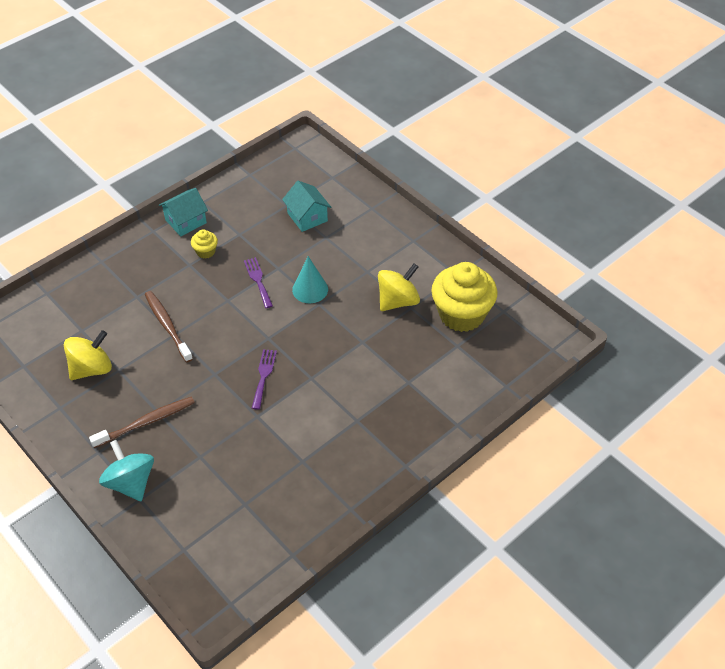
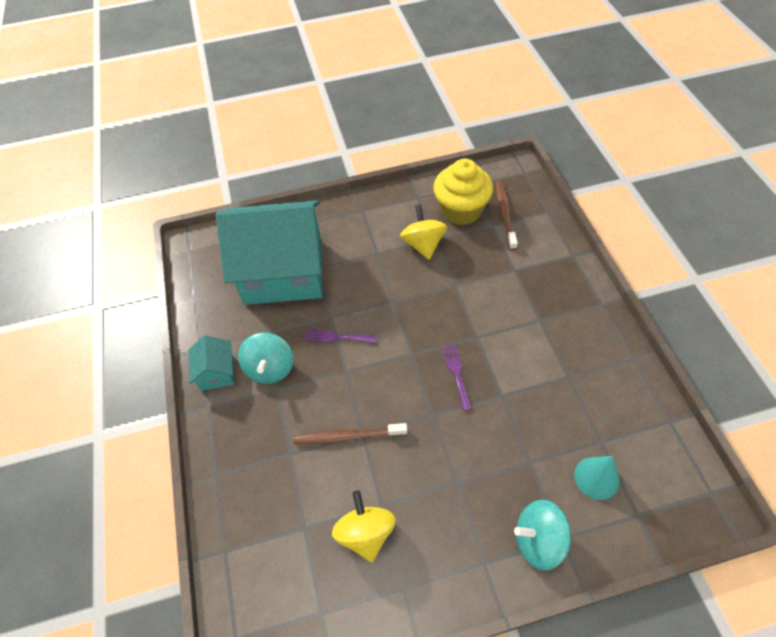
camera: 60 degrees left, 5 degrees up
brown toothbrush [89,396,195,448] -> brown toothbrush moved to [495,181,518,250]
yellow cupcake [191,229,218,259] -> turquoise spinning top [238,333,293,384]
purple fork [252,349,277,410] -> purple fork turned 45 degrees clockwise [442,344,472,411]
turquoise house [282,181,331,232] -> turquoise house [216,200,322,305], size x2.45
turquoise cone [292,256,328,303] -> turquoise cone moved to [574,456,619,500]

